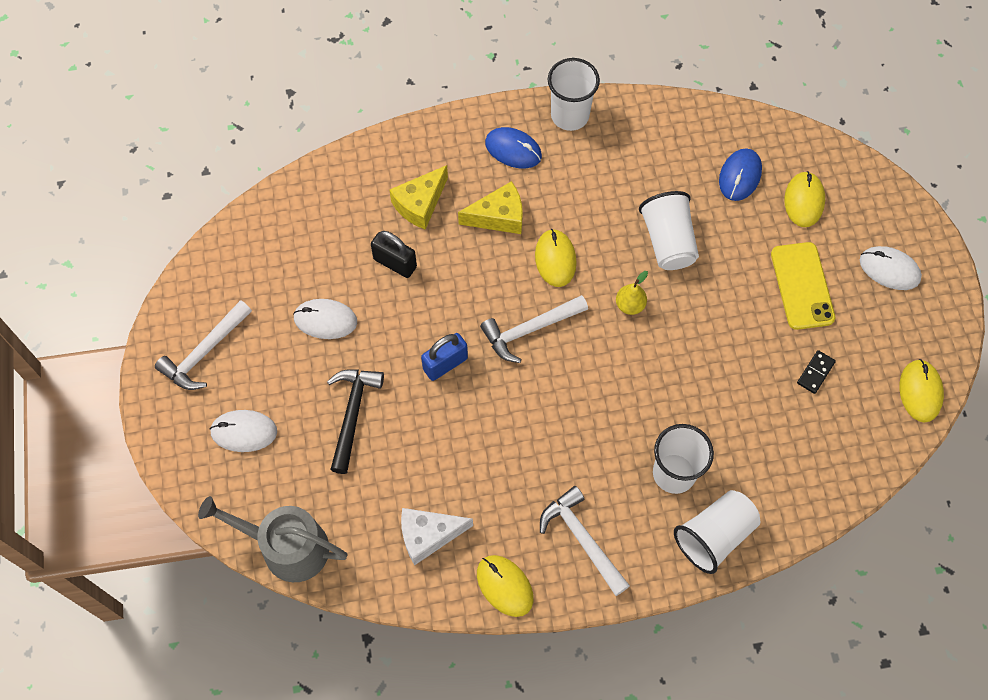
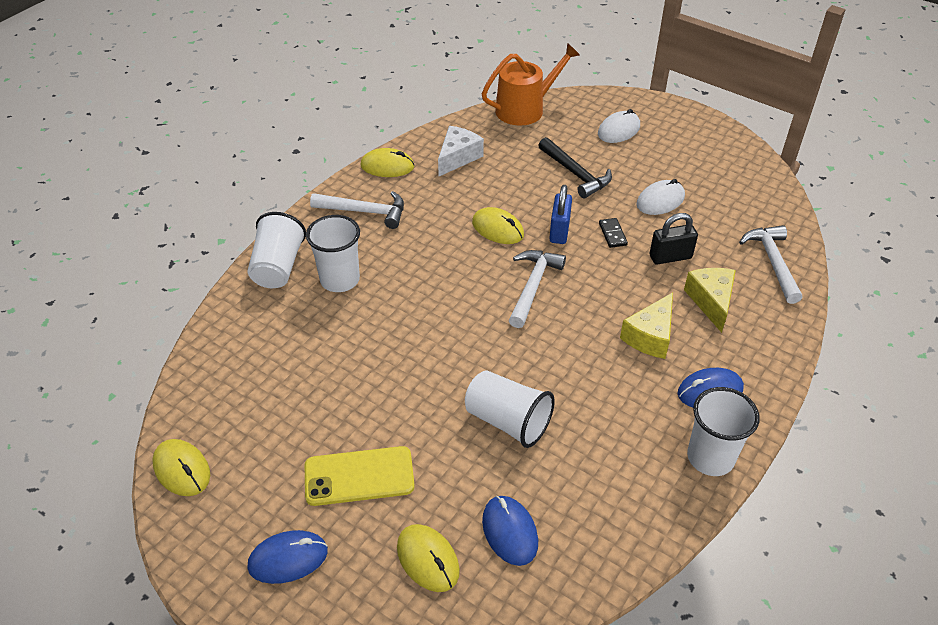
camera: 135 degrees right, 20 degrees down
white hammer [155,300,252,390] -> white hammer moved to [739,225,802,304]
grey watering can [198,496,348,582] -> orange watering can [482,43,580,126]
yellow mouse [535,229,577,287] -> yellow mouse moved to [472,207,524,244]
yellow pear [616,271,648,315] -> none
yellow phone [771,242,836,330] -> yellow phone turned 45 degrees counterclockwise [305,446,415,506]
black domino [797,350,836,394] -> black domino moved to [599,218,628,248]
white mouse [860,246,922,290] -> blue mouse [247,530,328,584]

